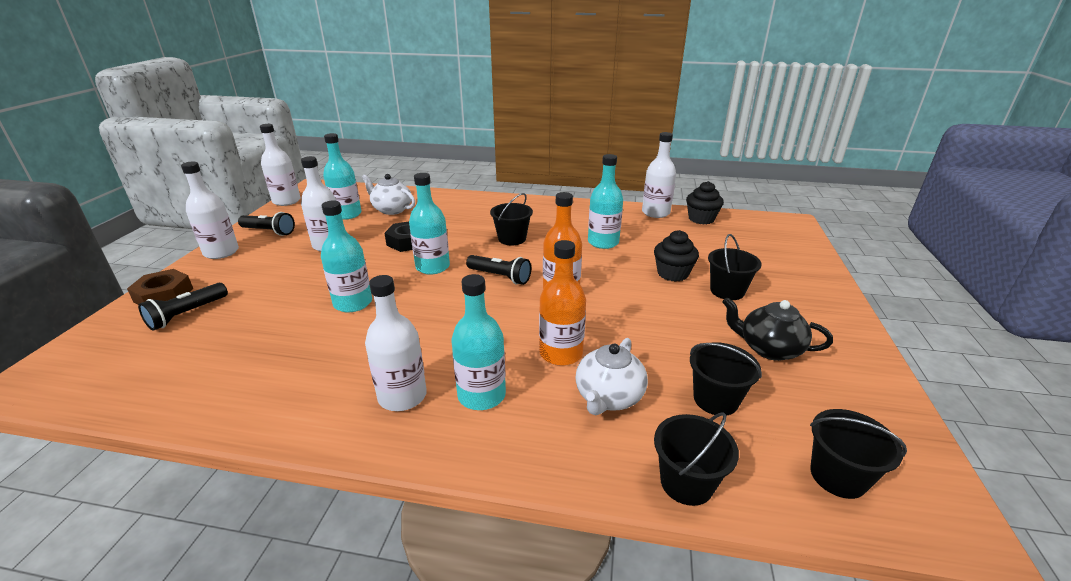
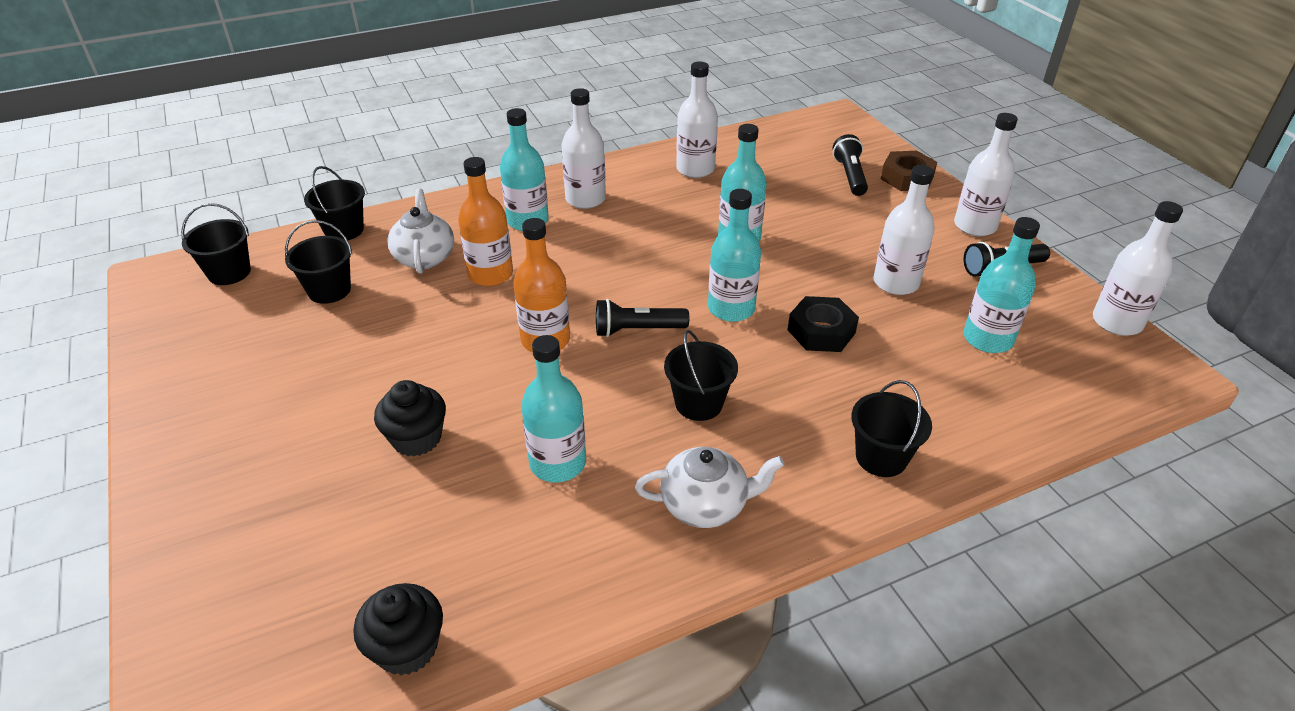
camera: 145 degrees right, 10 degrees up
white teapot [362,174,415,215] -> white teapot moved to [635,447,785,528]
white bottle [642,132,676,218] -> white bottle moved to [676,62,718,178]
black bucket [708,234,762,300] -> black bucket moved to [851,380,932,477]
black teapot [722,297,833,361] -> none

